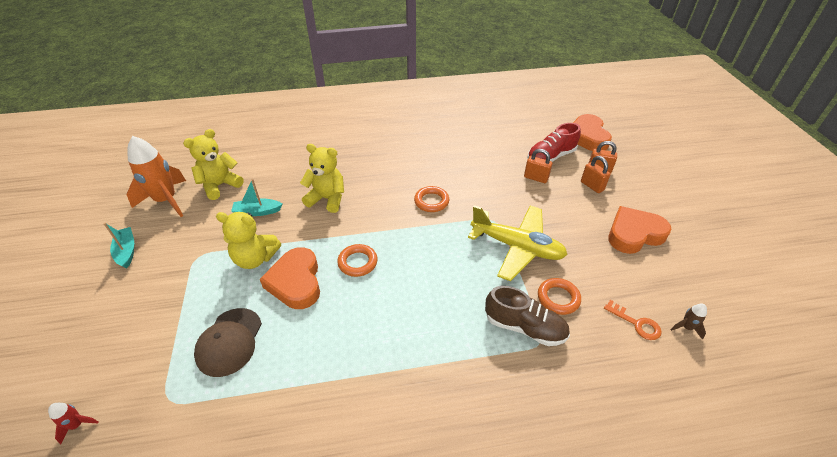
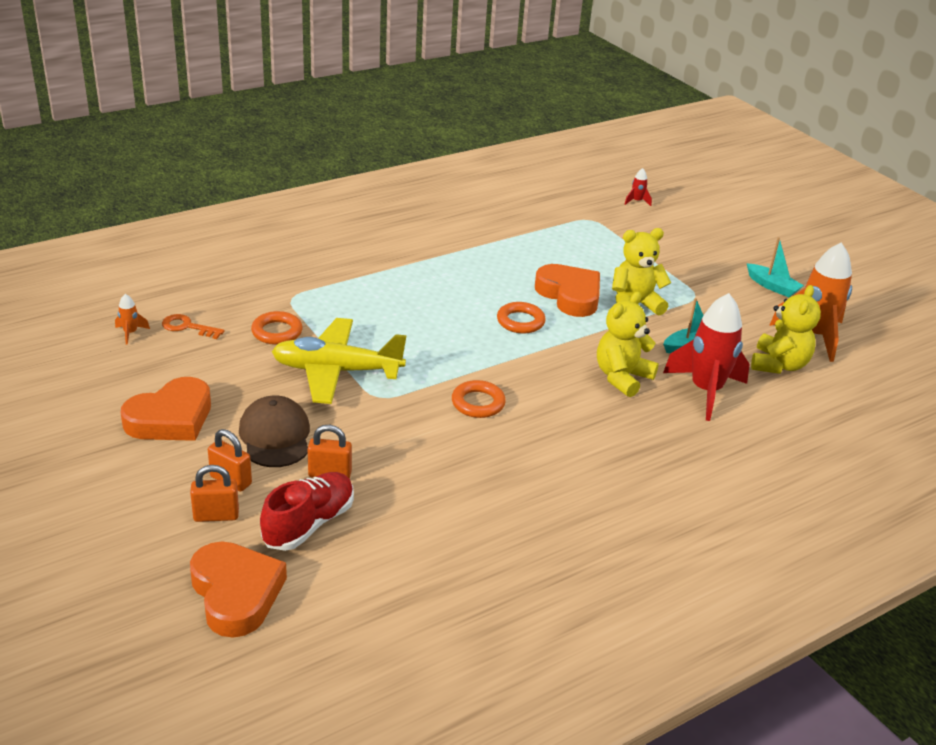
camera: 155 degrees right, 10 degrees down
brown cap [194,308,262,377] -> brown cap moved to [239,396,310,467]
yellow teddy bear [300,144,344,213] -> yellow teddy bear turned 135 degrees clockwise [597,292,659,397]
brown shoe [485,286,570,346] -> none
brown rocket [671,304,707,340] -> orange rocket [115,294,150,345]
none -> red rocket [663,293,750,421]

